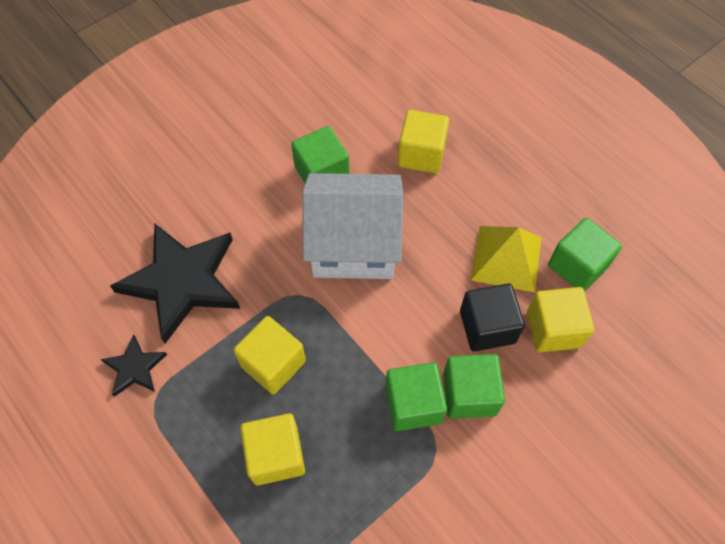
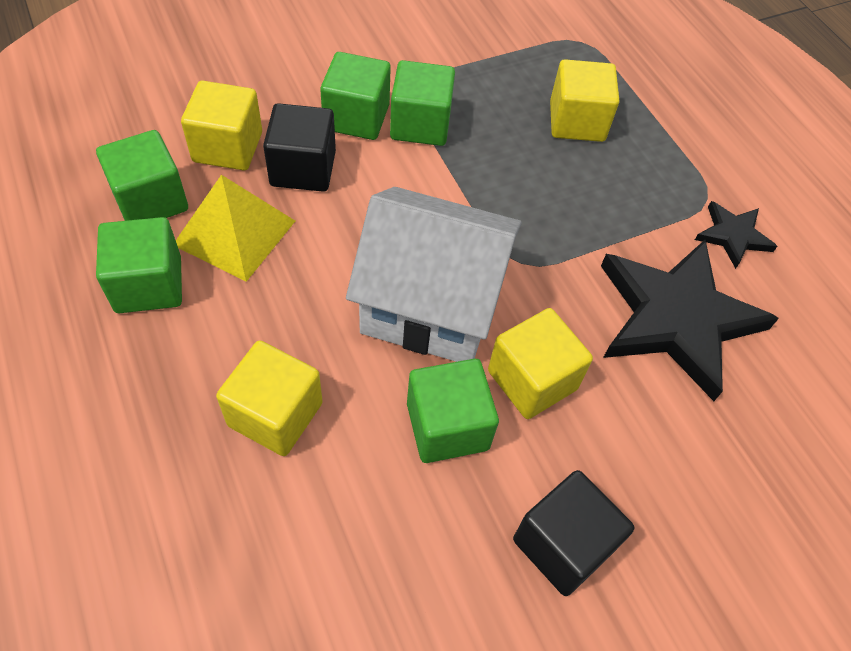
camera: 170 degrees left, 5 degrees down
yellow cube [233,316,306,395] -> yellow cube moved to [488,308,593,419]
none -> green cube [96,217,182,313]
none -> black cube [513,470,634,596]

